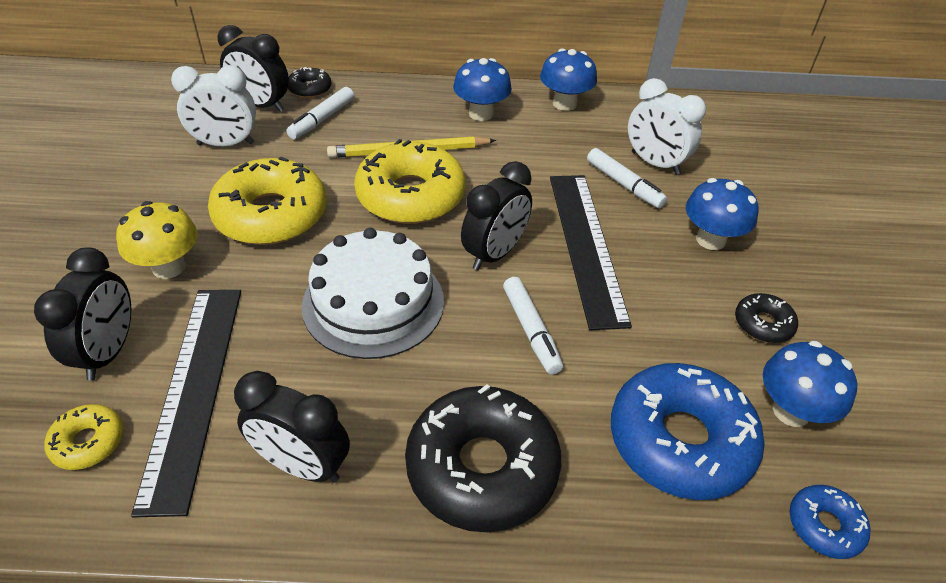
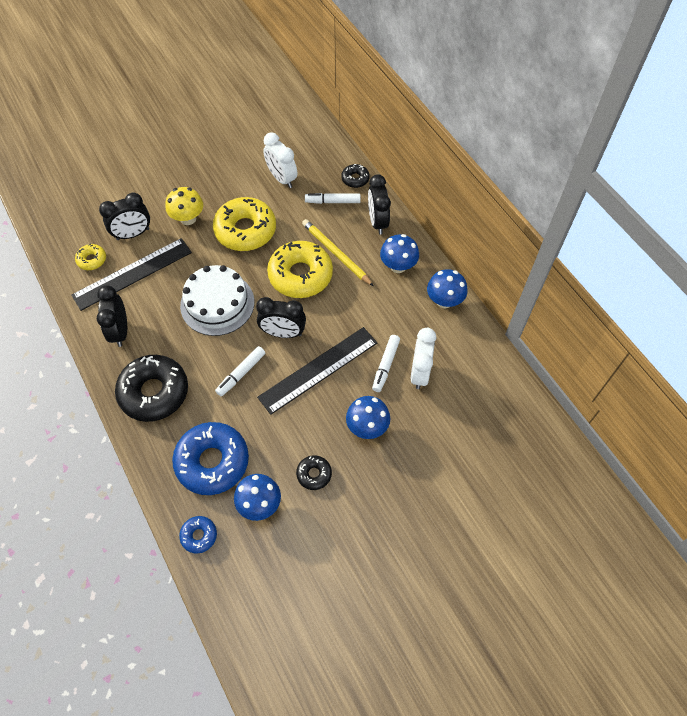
camera: 60 degrees right, 15 degrees up
black clock [217,25,289,112] -> black clock moved to [368,174,391,235]

